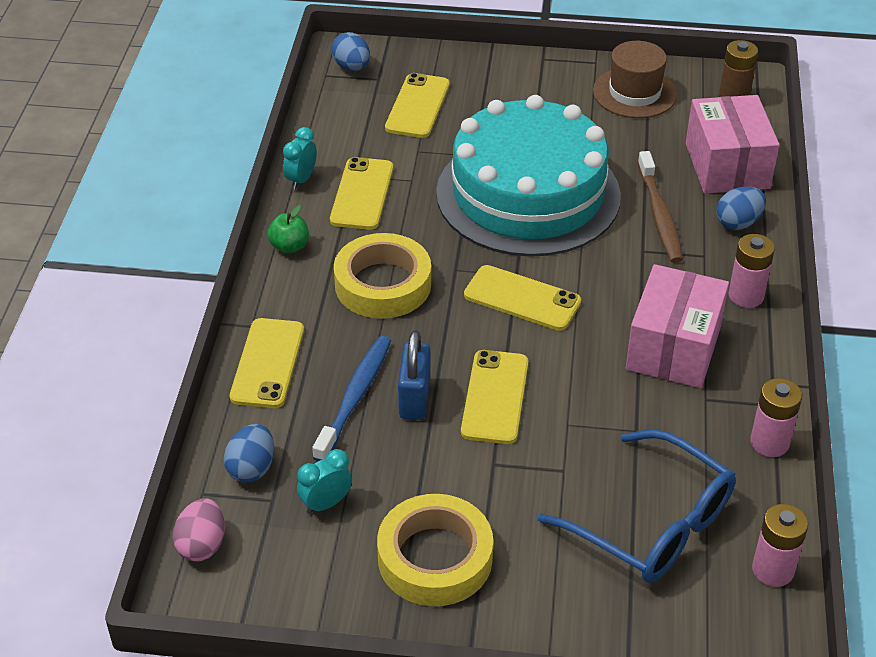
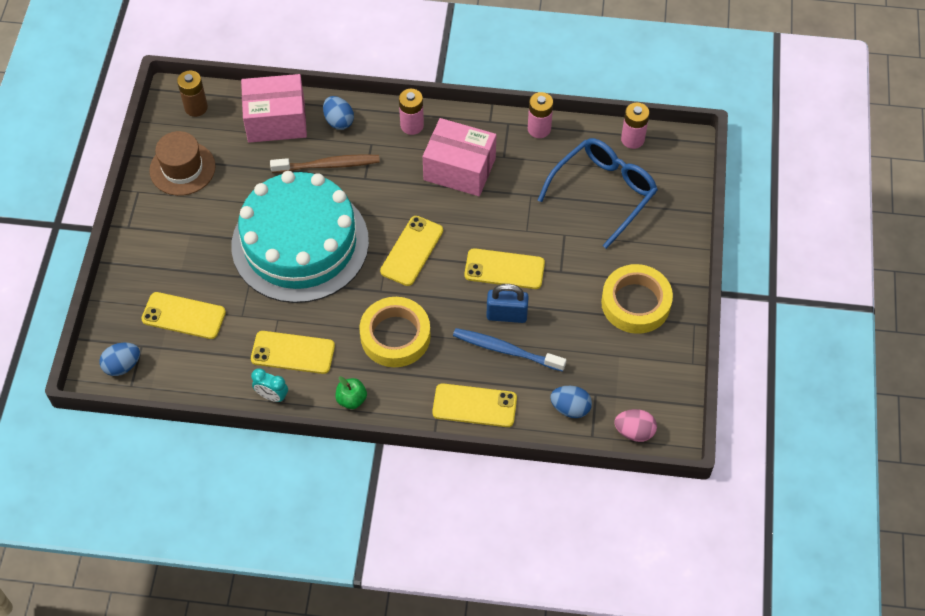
camera: 90 degrees left, 15 degrees up
turquoise clock [297,449,352,514] -> none

